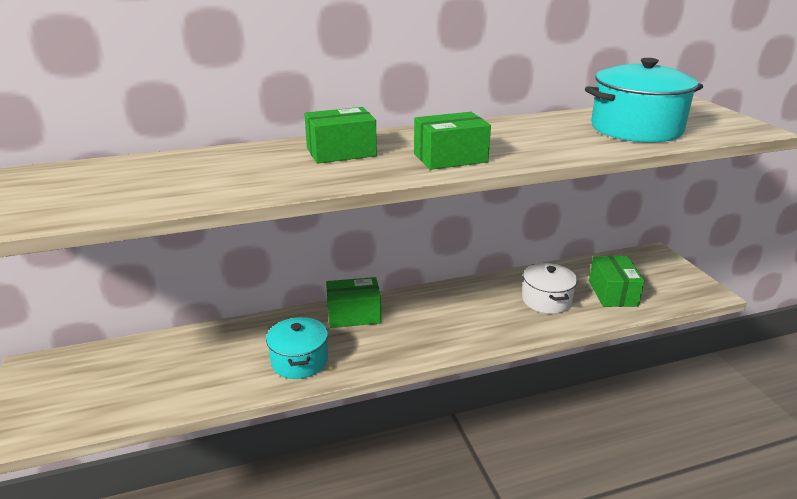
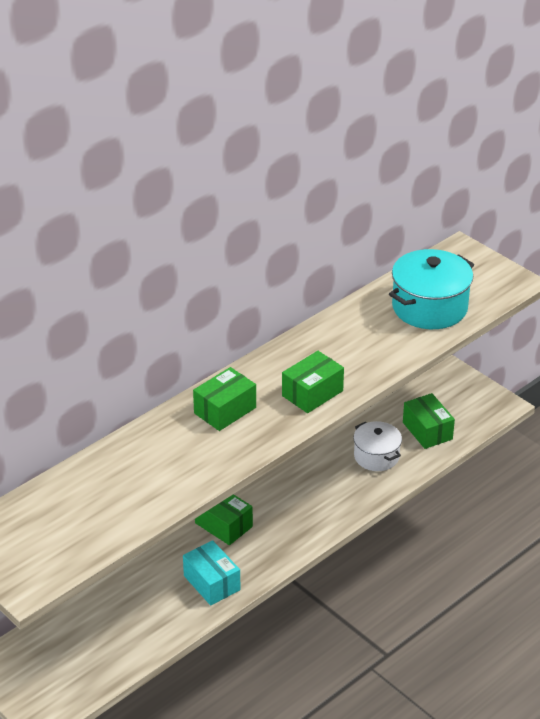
camera: 25 degrees left, 10 degrees up
turquoise pot [266,317,328,379] -> turquoise box [183,540,241,606]
green box [326,277,381,328] -> green box turned 75 degrees clockwise [195,494,253,545]

